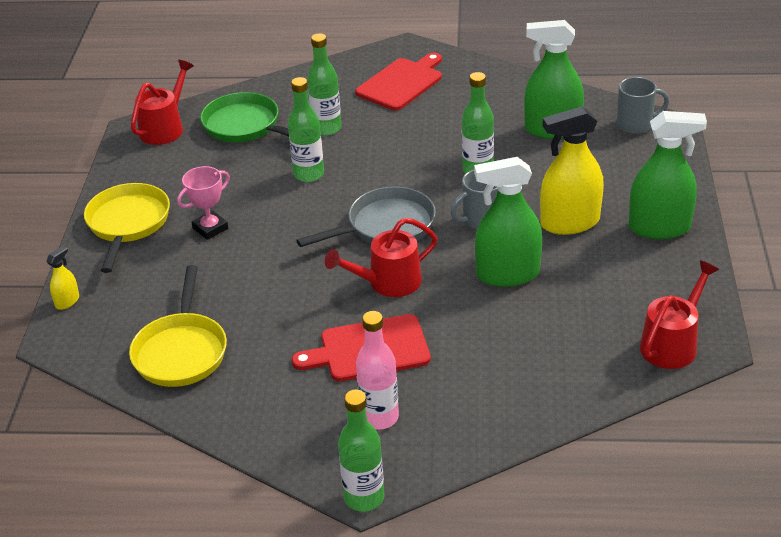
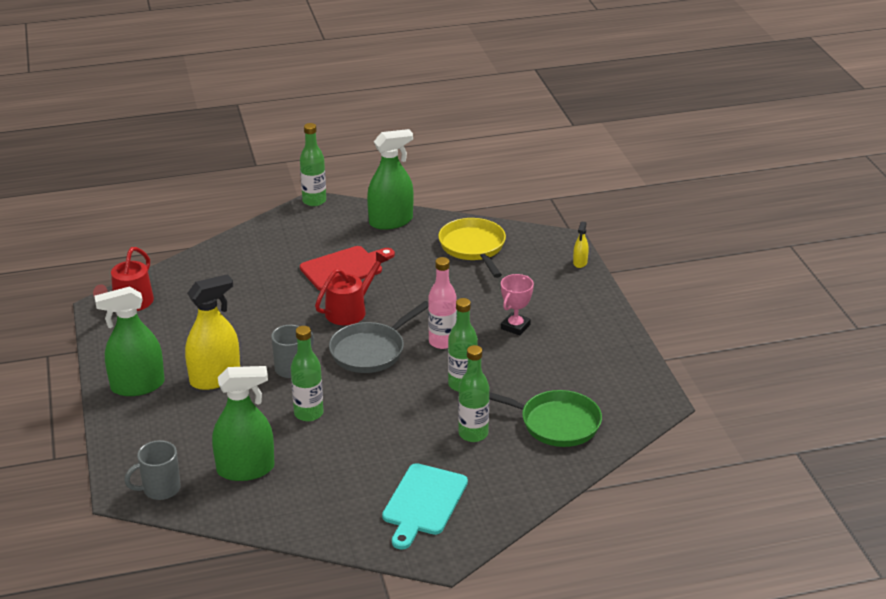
camera: 160 degrees right, 5 degrees down
yellow pan [84,183,170,273] -> none
red watering can [131,60,194,145] -> none
red cutting board [355,53,442,110] -> turquoise cutting board [382,463,468,549]
pink bottle [356,311,399,430] -> pink bottle moved to [428,257,457,349]
green spray bottle [474,157,542,287] -> green spray bottle moved to [367,129,414,230]

